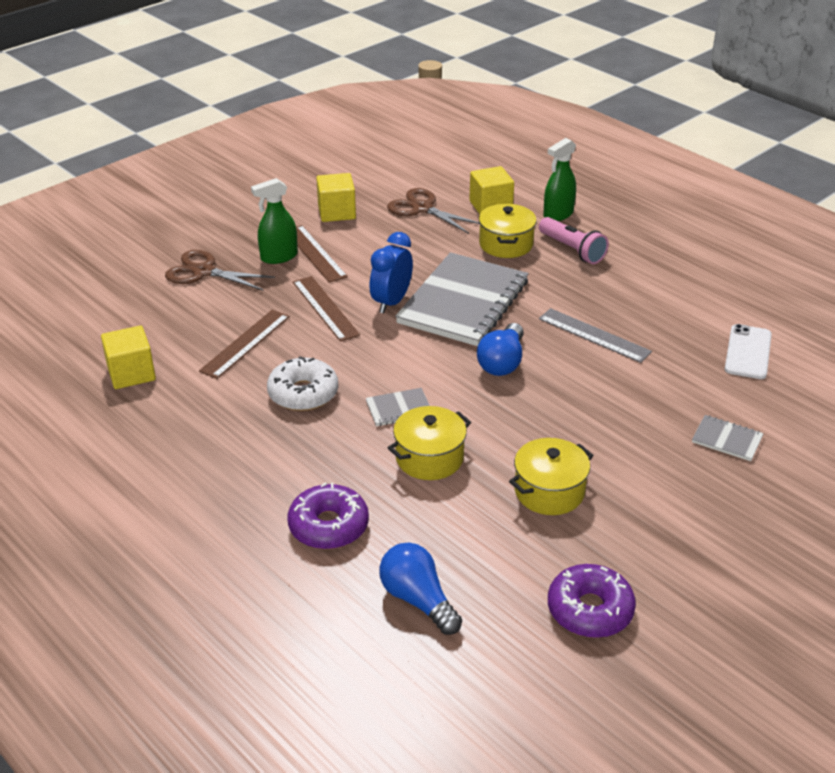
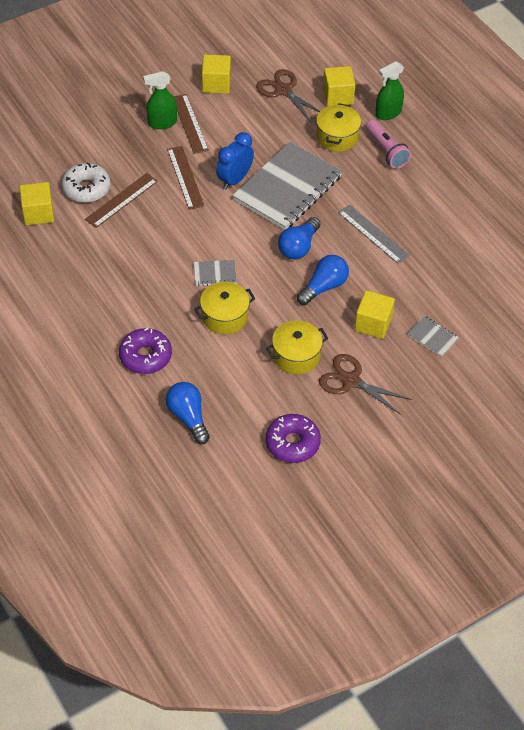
camera: 10 degrees right, 15 degrees up
brown scissors [165,250,275,290] -> brown scissors moved to [319,354,412,415]
white donut [267,356,338,411] -> white donut moved to [62,162,110,203]
white phone [725,324,772,379] -> none
none -> blue light bulb [297,255,349,305]
none -> yellow cube [354,290,395,339]

